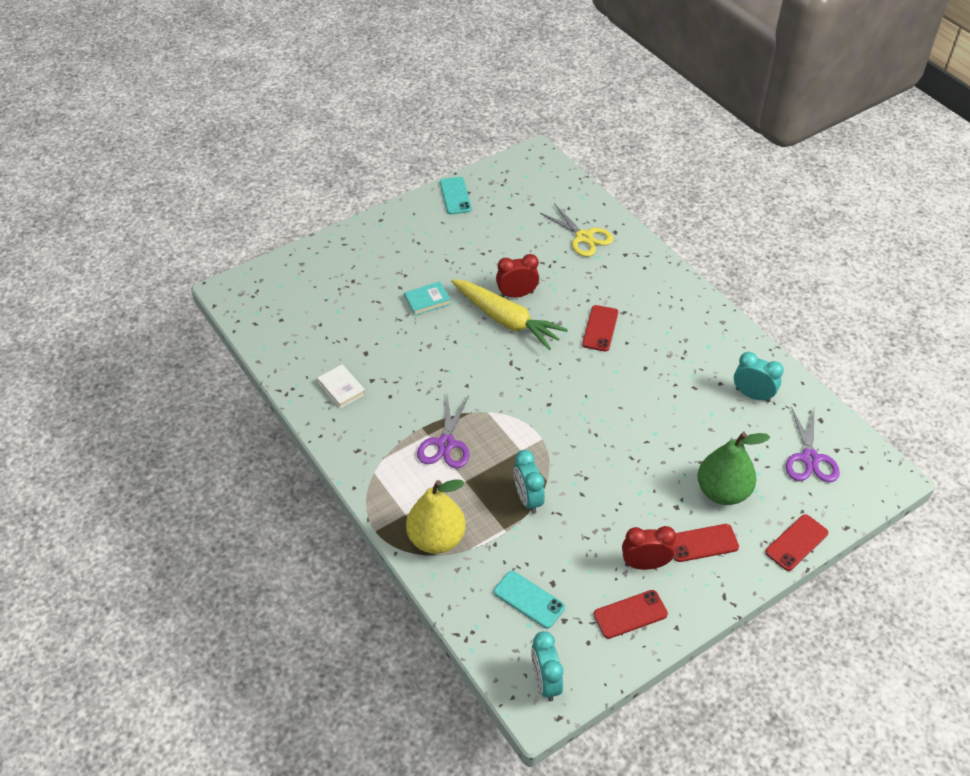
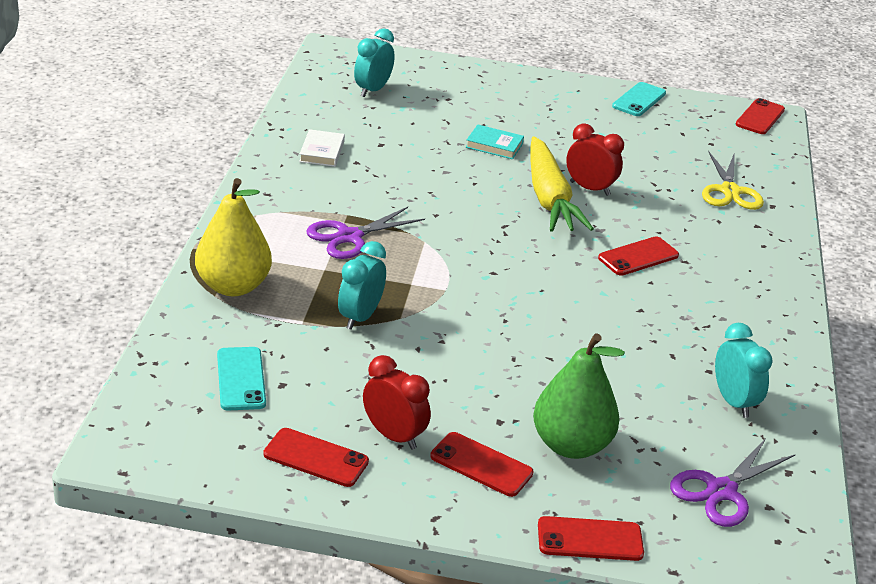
camera: 40 degrees right, 15 degrees down
turquoise clock [531,631,563,701] -> turquoise clock moved to [354,28,395,97]
none -> red phone [735,98,785,134]

